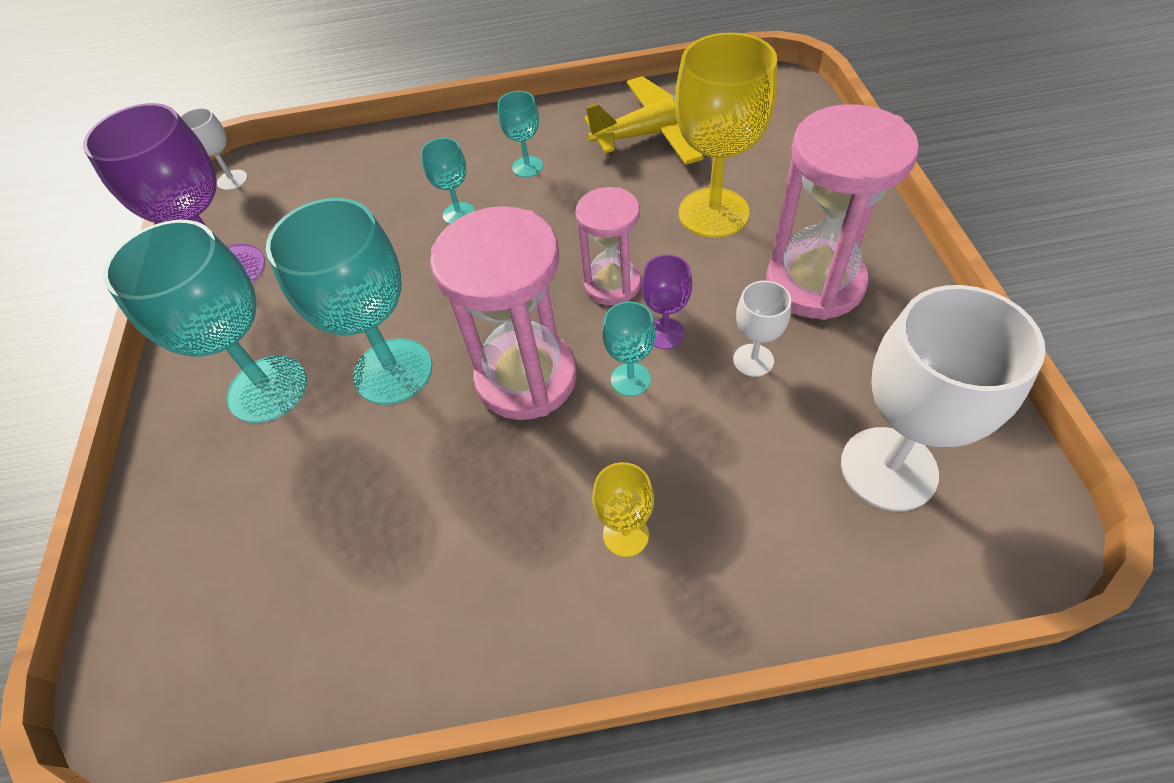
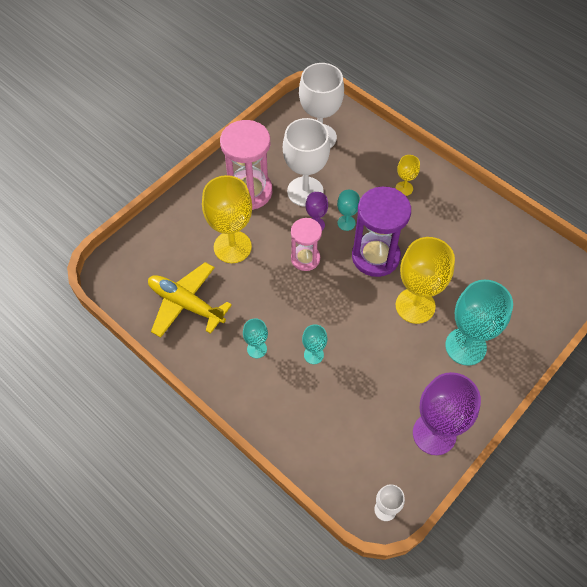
camera: 135 degrees left, 5 degrees up
turquoise goblet [266,198,432,405] -> yellow goblet [396,237,455,324]
pink hourglass [430,206,577,420] -> purple hourglass [352,187,411,277]
white goblet [733,281,791,377] -> white goblet [283,118,330,207], size x2.06

